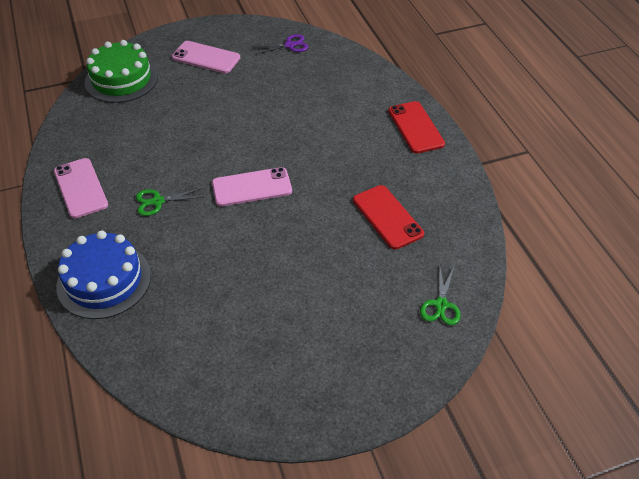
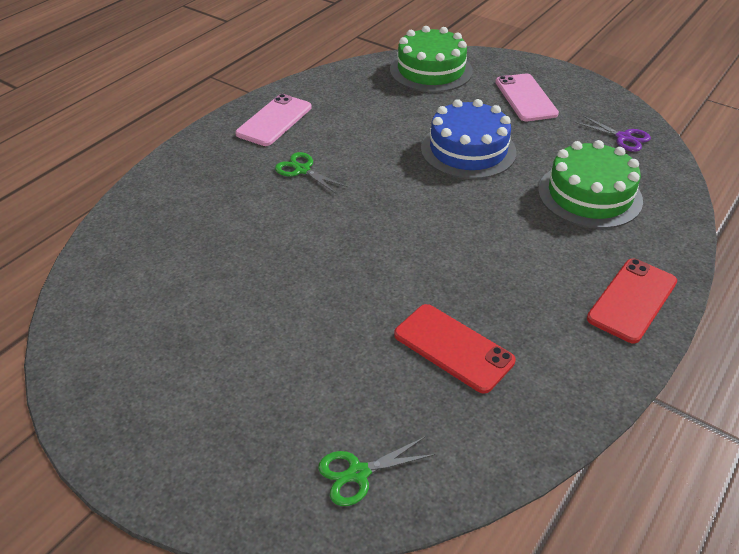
camera: 55 degrees right, 5 degrees down
blue cake [56,230,151,319] -> blue cake moved to [421,99,517,179]
pink phone [212,167,292,207] -> none
red phone [353,185,424,250] -> red phone turned 75 degrees counterclockwise [394,304,515,394]
none -> green cake [538,140,643,229]

